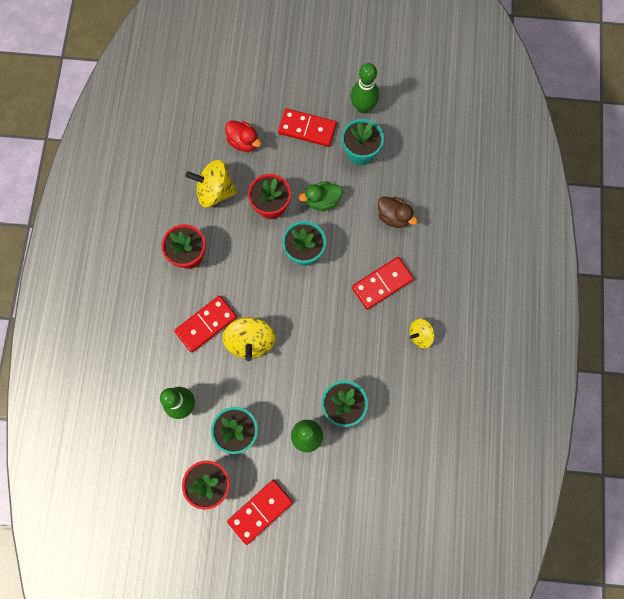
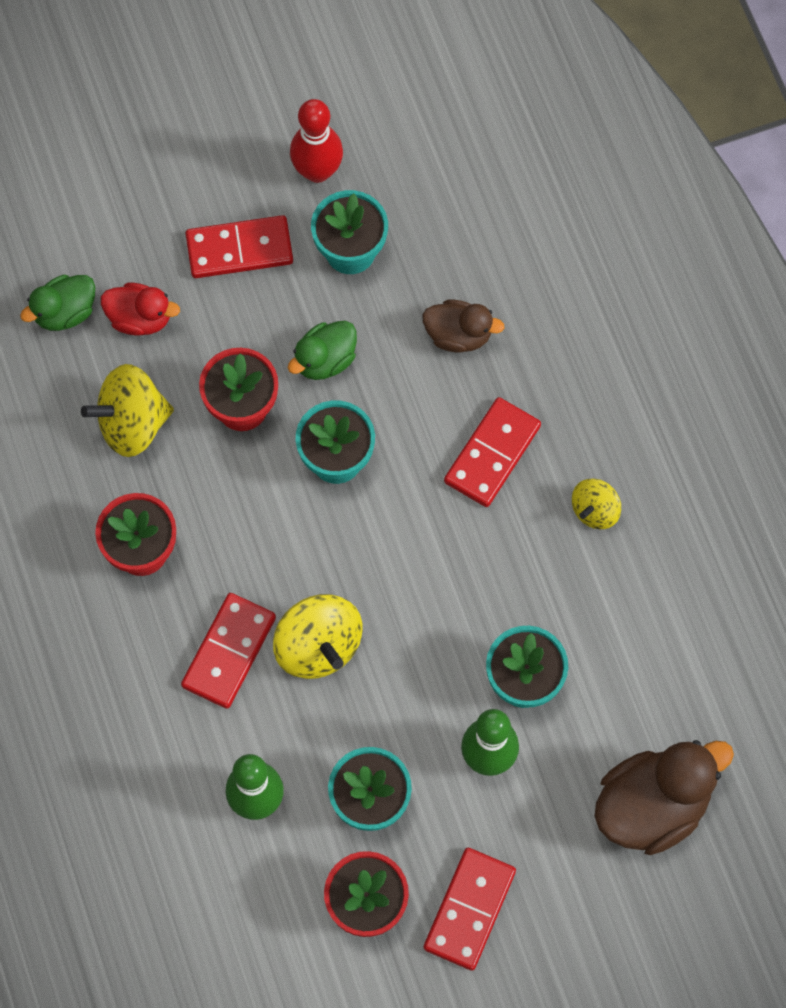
camera: 25 degrees left, 5 degrees down
green bowling pin [351,63,379,113] -> red bowling pin [290,99,343,183]
none -> green duck [20,275,95,331]
none -> brown duck [594,740,734,855]

